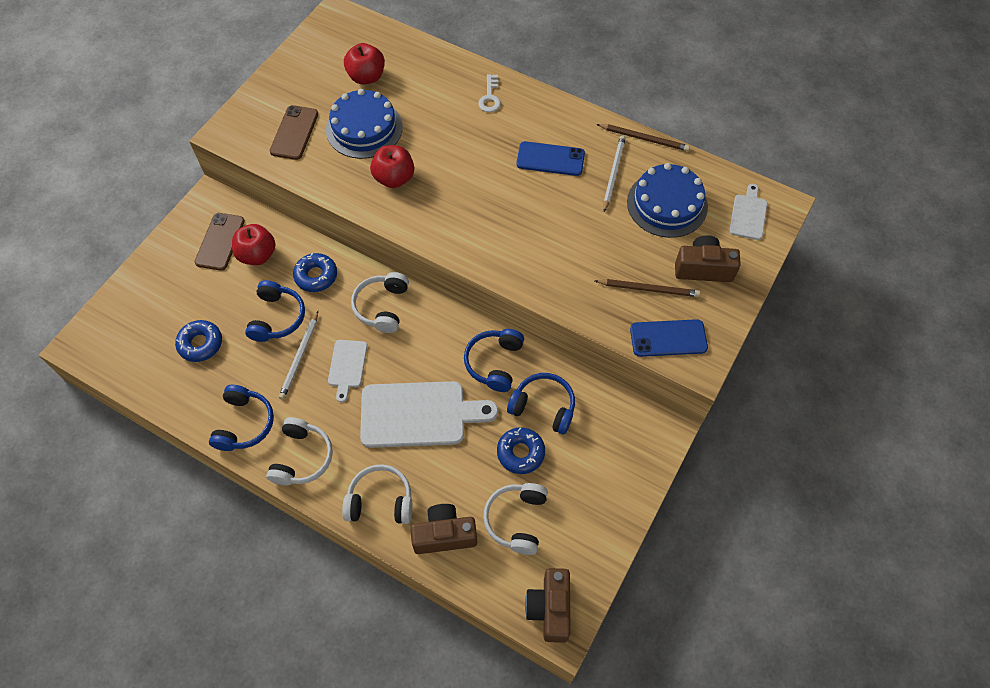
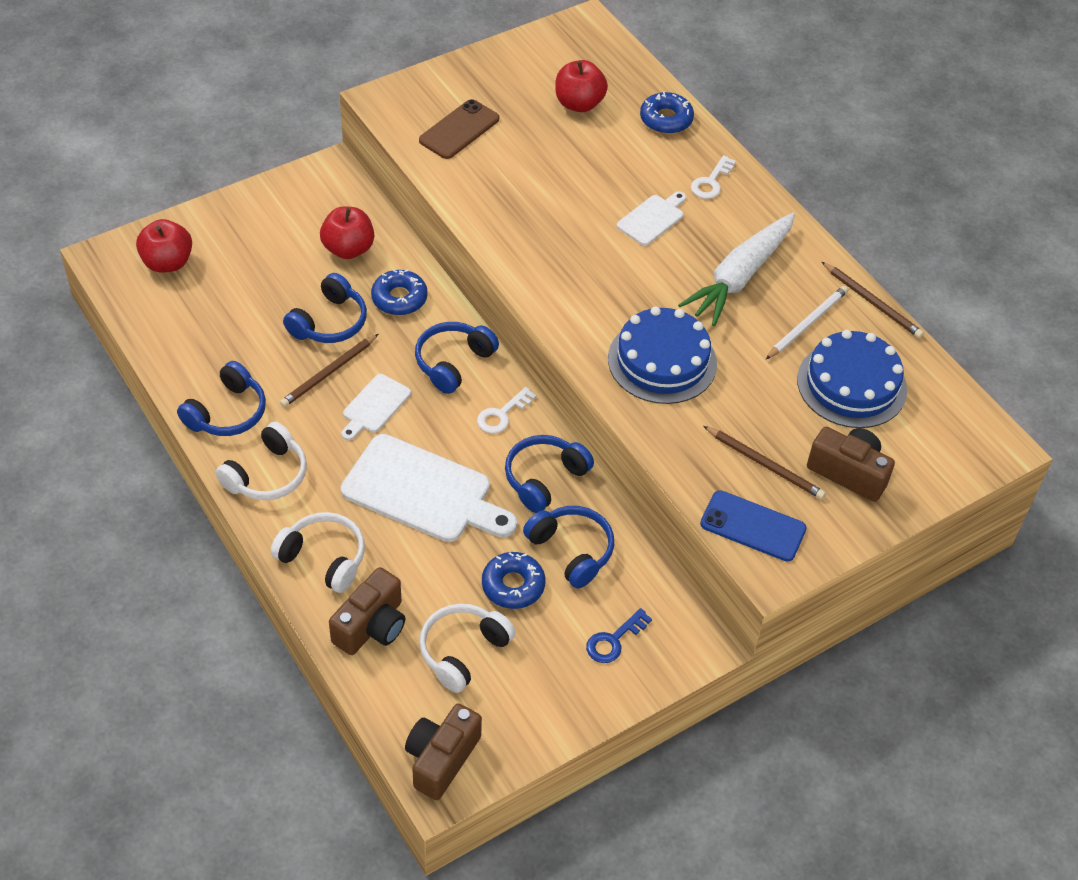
camera: 25 degrees right, 10 degrees down
blue donut [175,320,222,362] -> blue donut moved to [640,92,694,134]
brown phone [195,213,245,271] -> none
white pencil [279,311,318,399] -> brown pencil [280,334,378,407]
blue cake [326,89,403,159] -> blue cake moved to [608,306,717,404]
white headphones [351,272,409,333] -> blue headphones [415,322,499,394]
red apple [370,145,414,188] -> red apple moved to [136,219,192,273]
brown camera [410,504,477,554] -> brown camera turned 105 degrees clockwise [329,567,405,655]
blue phone [516,141,585,176] -> white carrot [678,213,795,326]
white cutting board [729,184,767,240] -> white cutting board moved to [617,191,686,246]
none -> white key [477,387,536,434]
none -> blue key [586,608,652,663]

